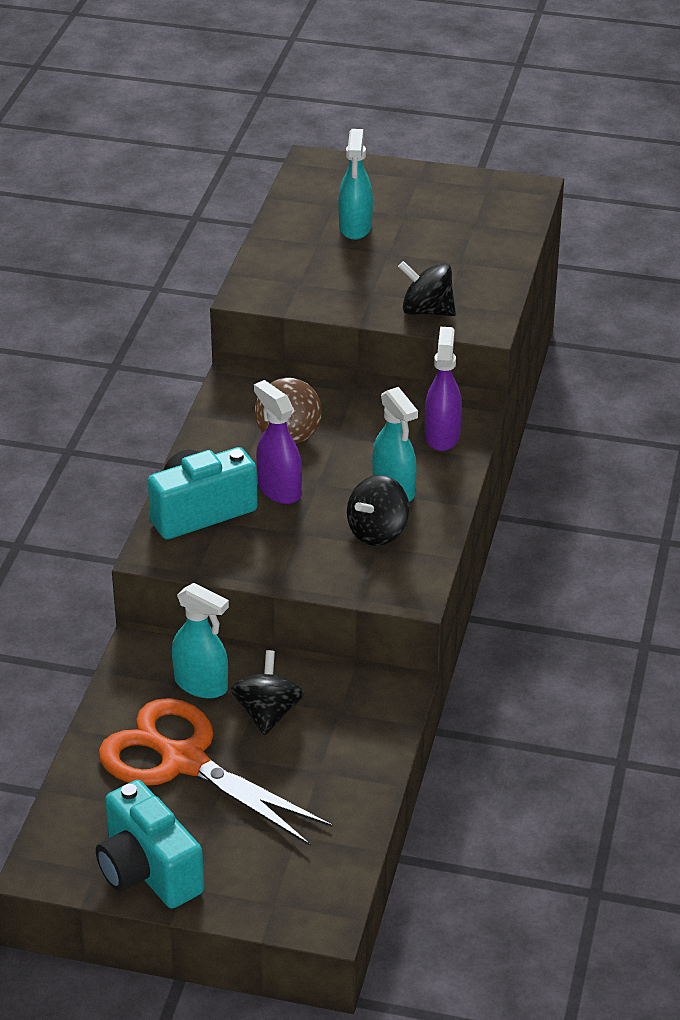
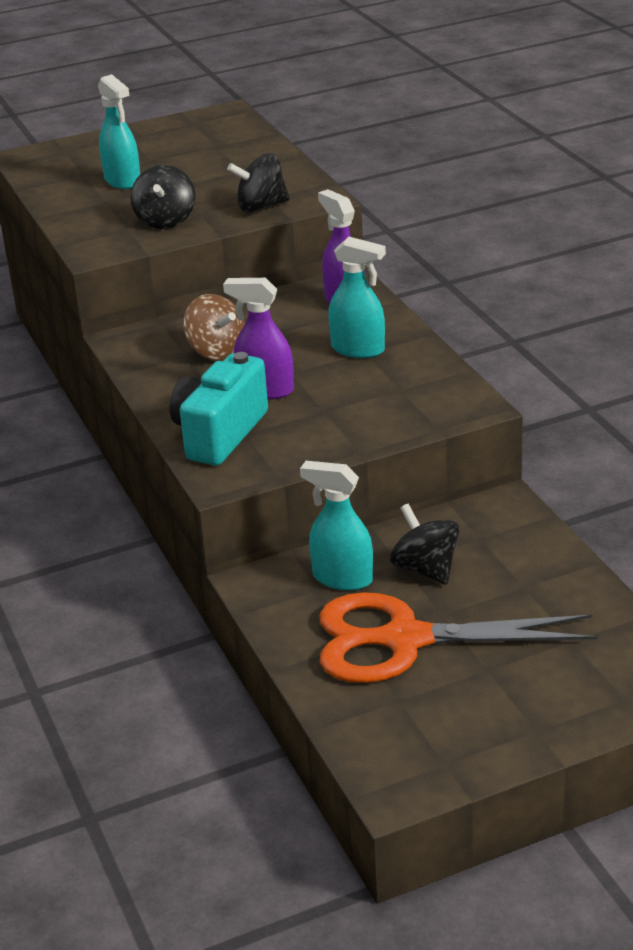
camera: 35 degrees left, 5 degrees down
turquoise camera [96,780,204,909] -> none
turquoise spray bottle [172,583,229,699] -> turquoise spray bottle turned 150 degrees counterclockwise [300,461,373,591]
black spinning top [347,475,410,546] -> black spinning top moved to [131,164,195,229]

